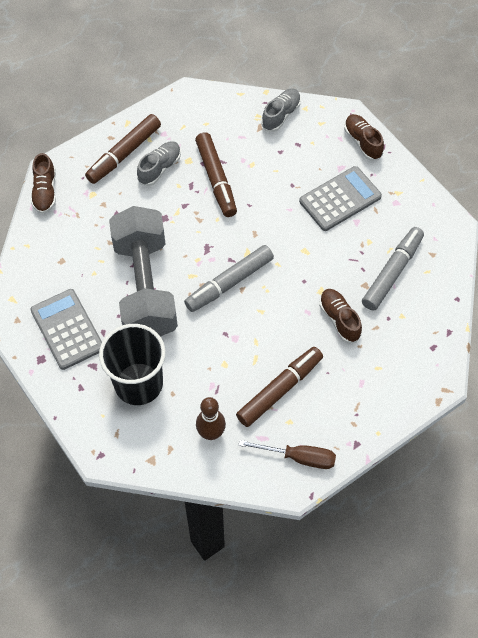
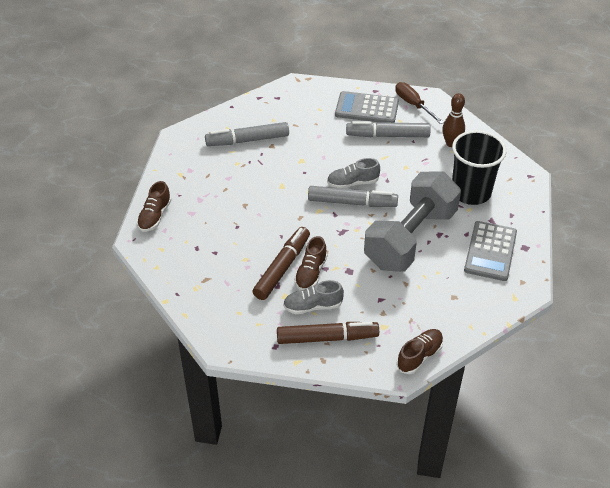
camera: 135 degrees left, 15 degrees down
brown marker [236,347,323,427] -> grey marker [346,121,431,137]
grey shoe [261,89,301,132] -> grey shoe moved to [327,158,380,188]
grey calculator [299,166,382,231] -> grey calculator moved to [335,91,399,123]
brown shoe [319,289,362,343] -> brown shoe moved to [294,236,327,290]

